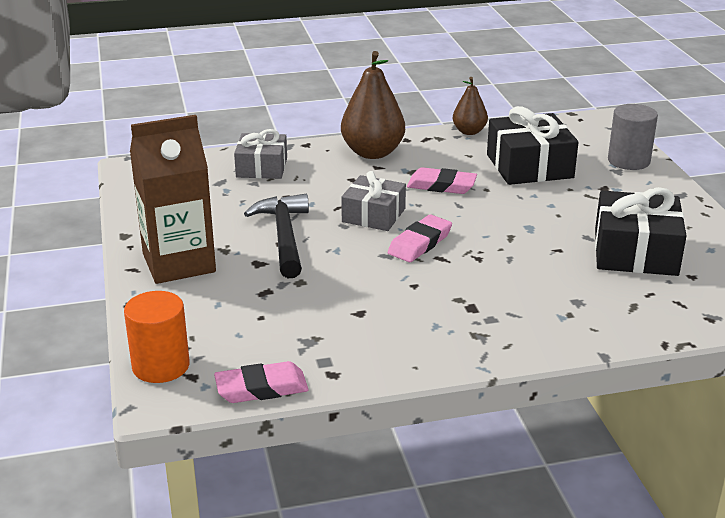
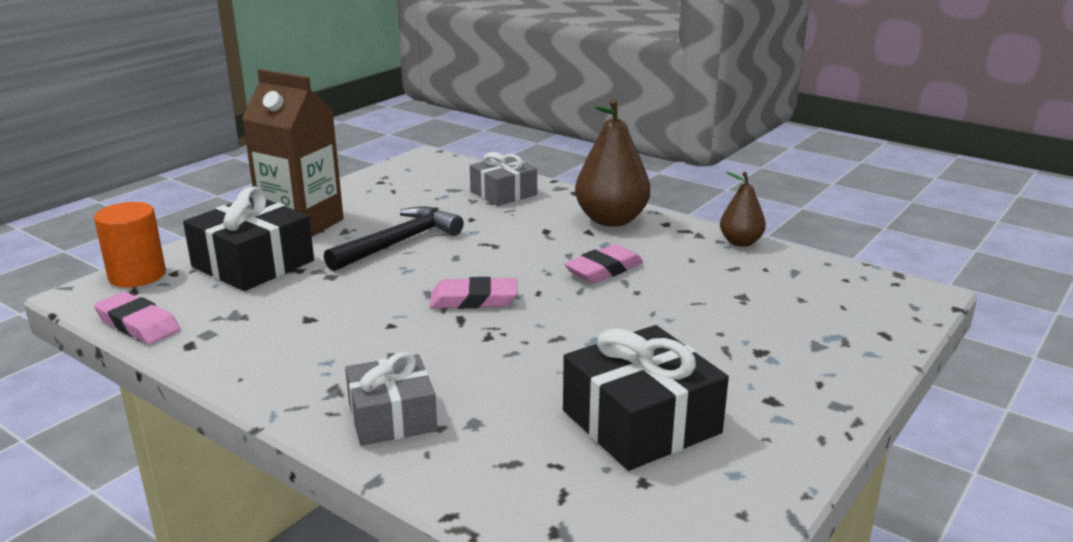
camera: 50 degrees right, 5 degrees down
grey gift [341,171,406,231] -> grey gift moved to [345,352,437,446]
pink eraser [407,167,477,194] -> pink eraser turned 75 degrees clockwise [564,244,643,283]
black gift [487,106,578,185] -> black gift moved to [183,186,314,291]
grey cylinder [608,104,658,170] -> none

